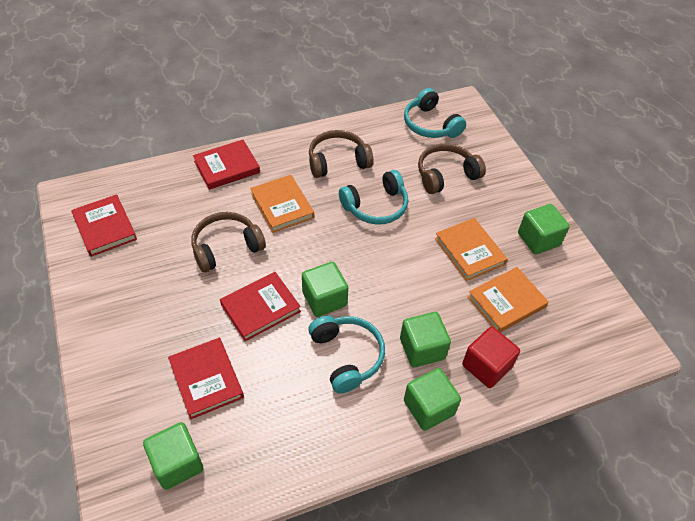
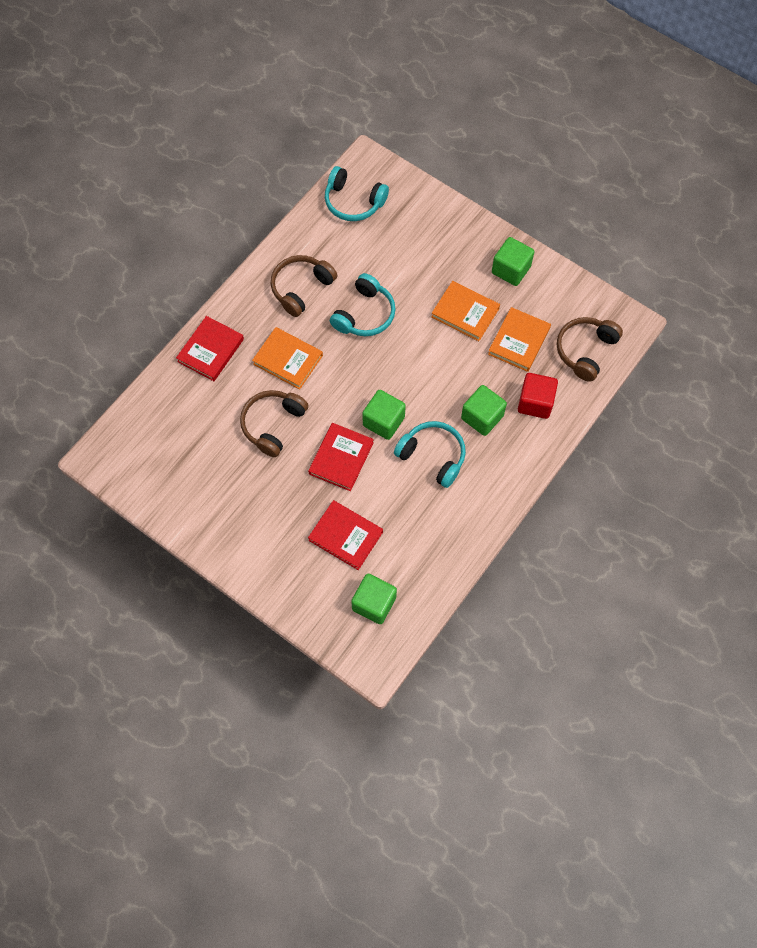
camera: 30 degrees left, 15 degrees up
red book [71,194,137,257] -> none
green cube [404,368,461,431] -> none
brown headphones [418,143,486,194] -> brown headphones moved to [557,317,623,382]

